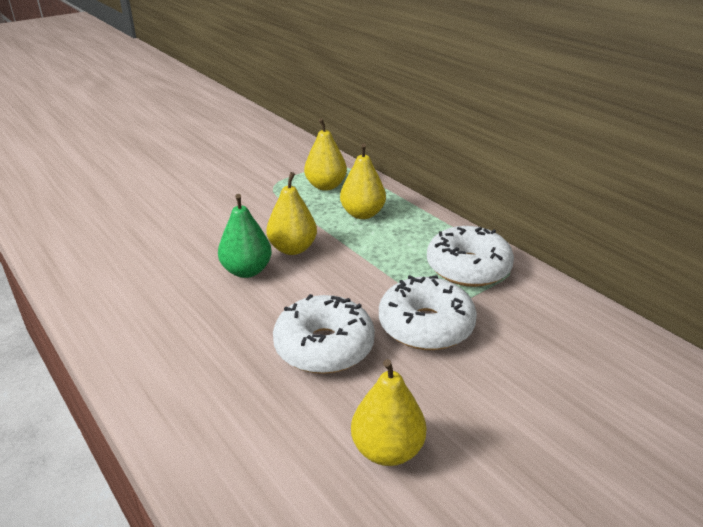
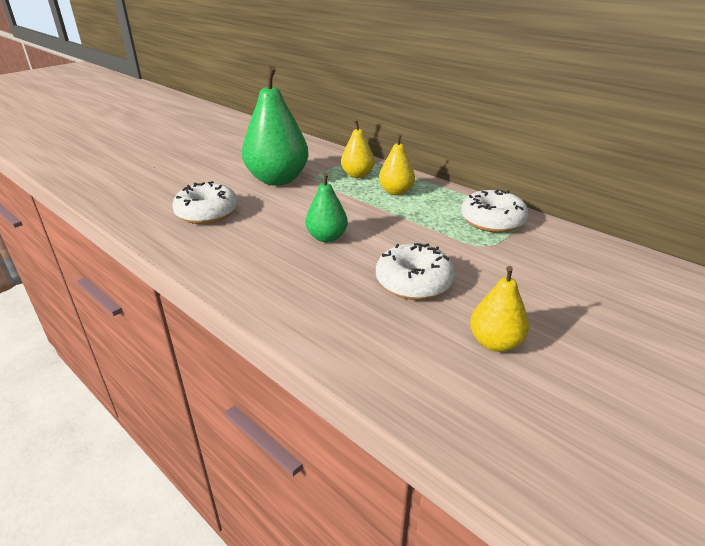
camera: 10 degrees left, 0 degrees up
yellow pear [266,172,317,255] -> none
white donut [379,275,477,350] -> white donut moved to [172,181,238,224]
none -> green pear [242,66,308,186]

